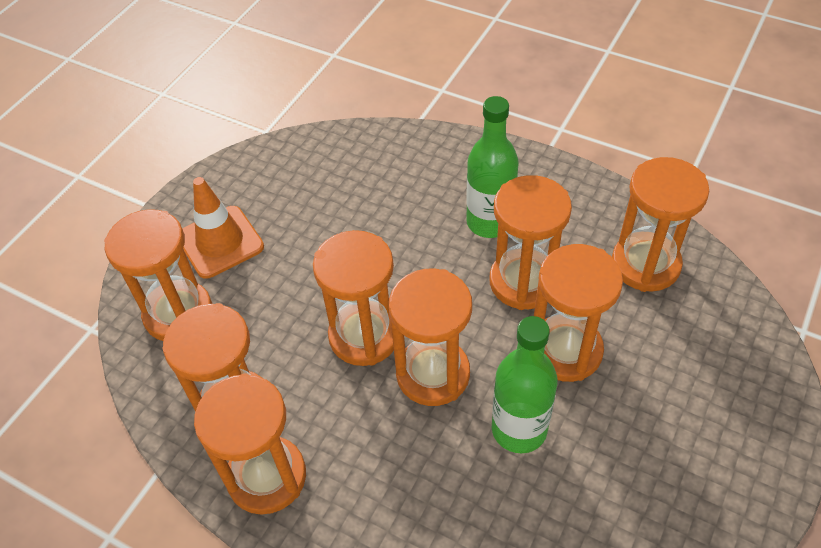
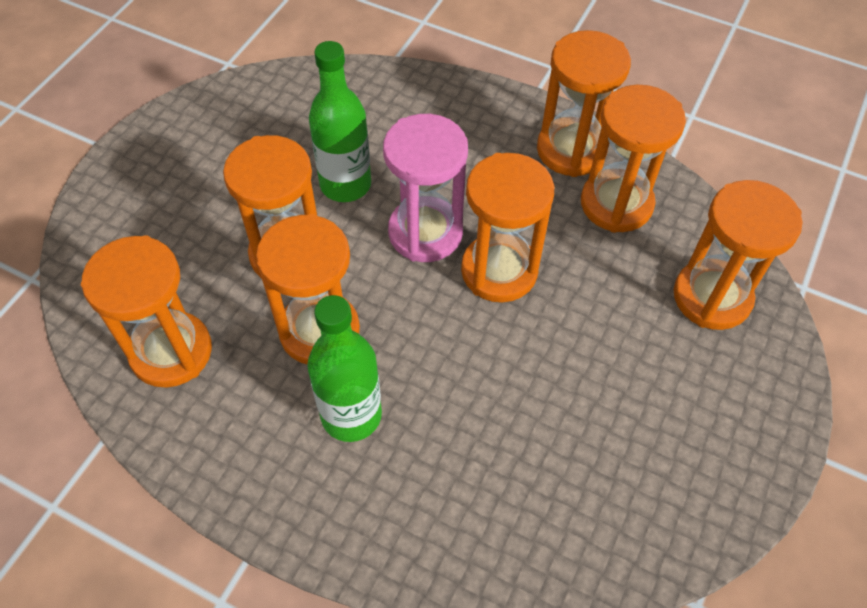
camera: 175 degrees right, 5 degrees up
orange traffic cone [182,177,264,279] -> none
orange hourglass [389,268,472,406] -> pink hourglass [383,114,468,262]

